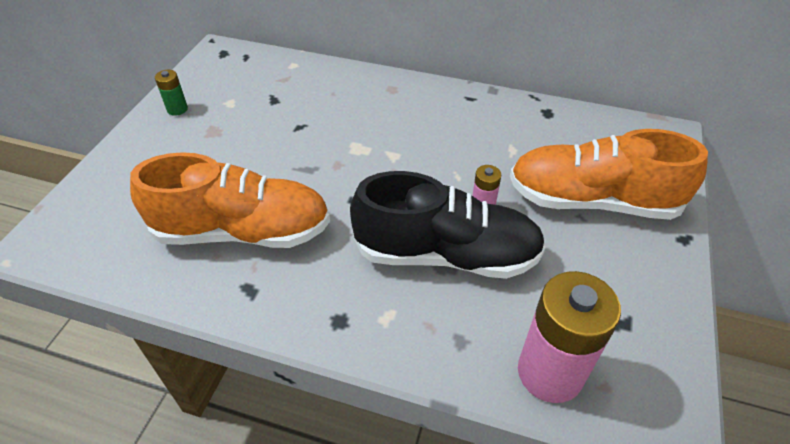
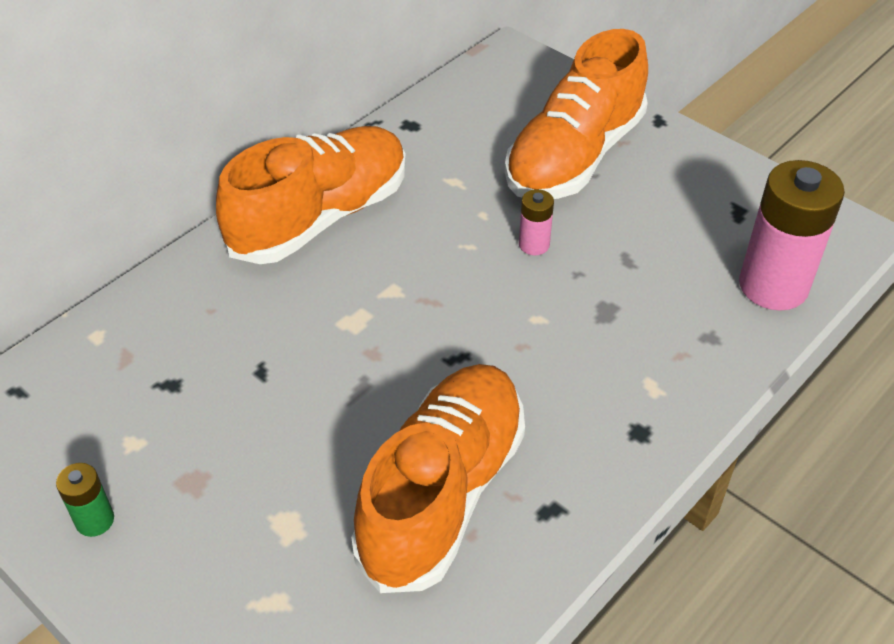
camera: 65 degrees left, 0 degrees up
black shoe [350,171,546,279] -> none
none -> orange shoe [216,126,406,264]

